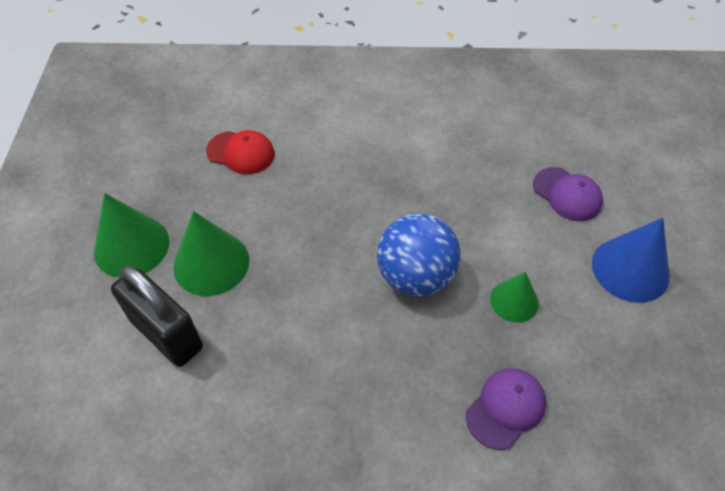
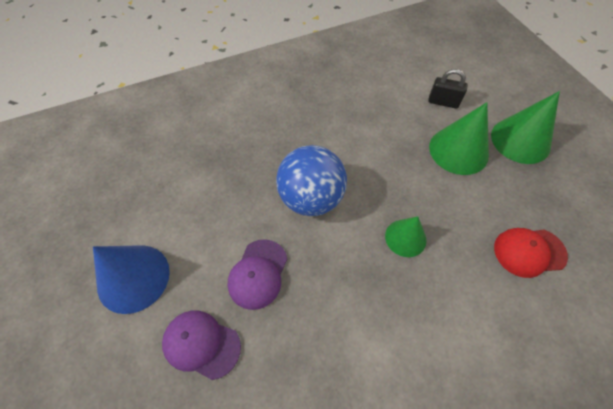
camera: 155 degrees right, 5 degrees up
black padlock [111,265,203,367] -> black padlock [428,69,468,109], size x0.54
purple cap [466,368,546,450] -> purple cap moved to [228,239,287,310]
green cone [490,272,539,323] -> green cone moved to [385,216,427,257]

